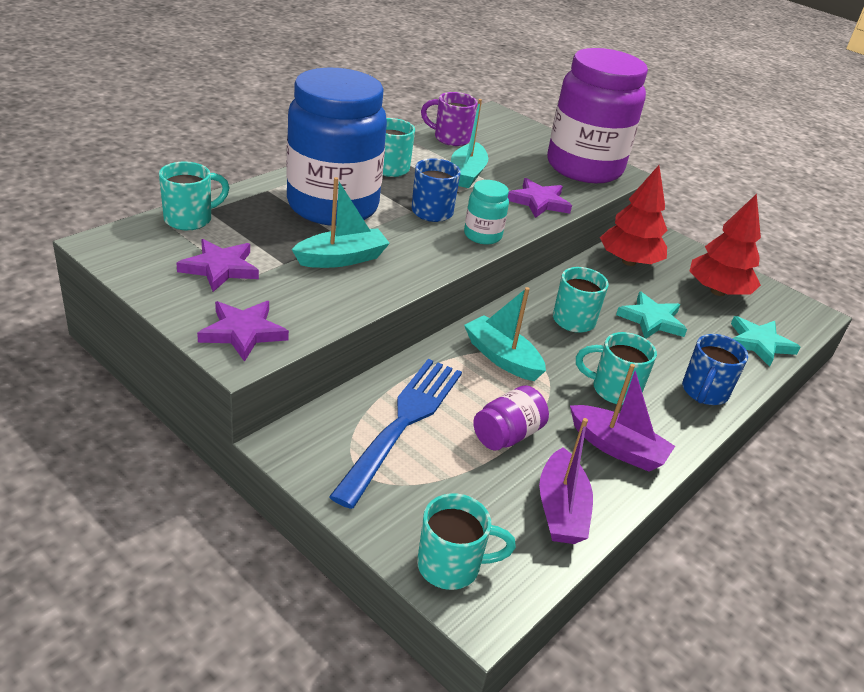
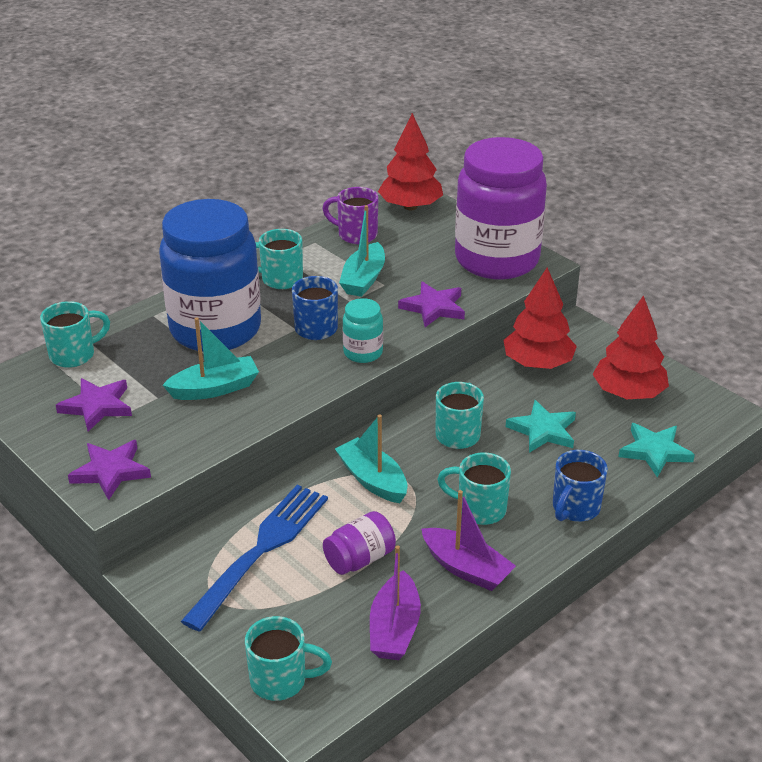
camera: 10 degrees right, 0 degrees up
none -> red tree [378,113,443,210]

